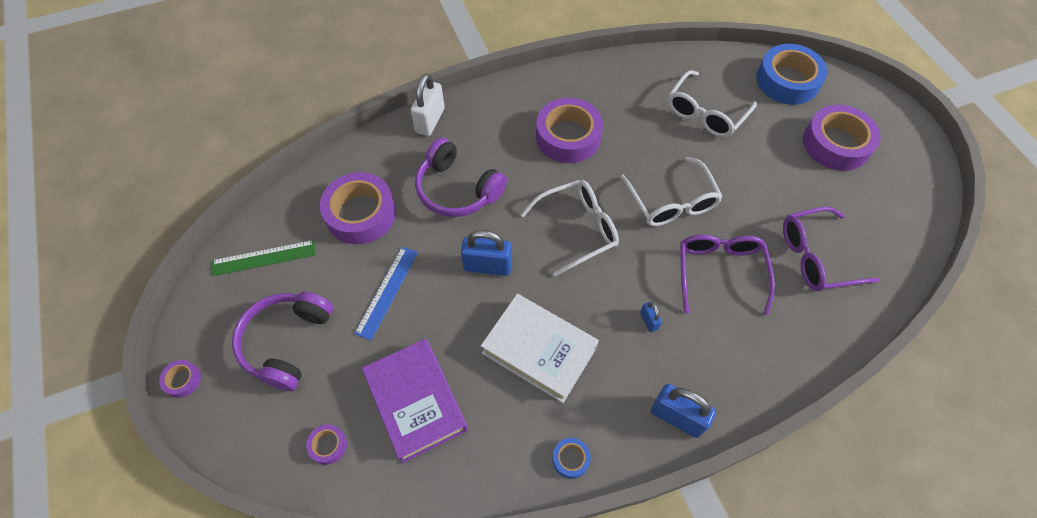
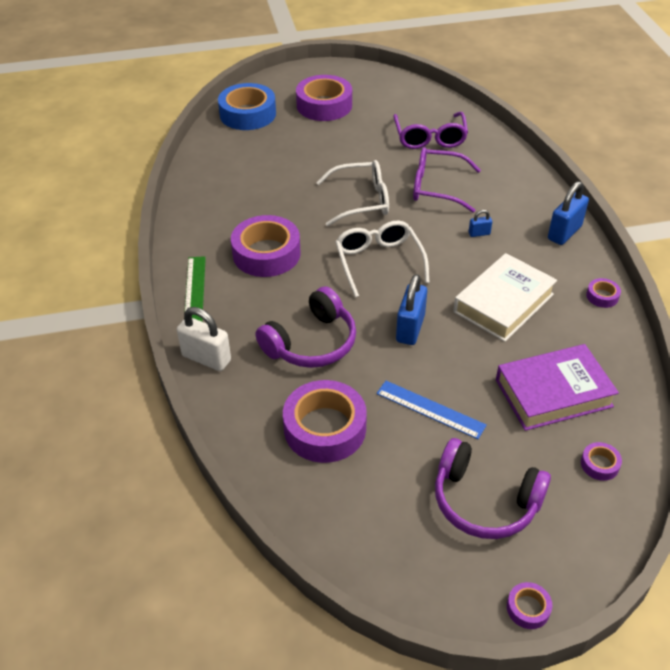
camera: 80 degrees left, 15 degrees down
green ruler [212,240,316,276] -> green ruler moved to [185,256,206,322]
blue tape [552,438,591,479] -> purple tape [586,278,621,308]
white glasses [668,70,757,137] -> none

